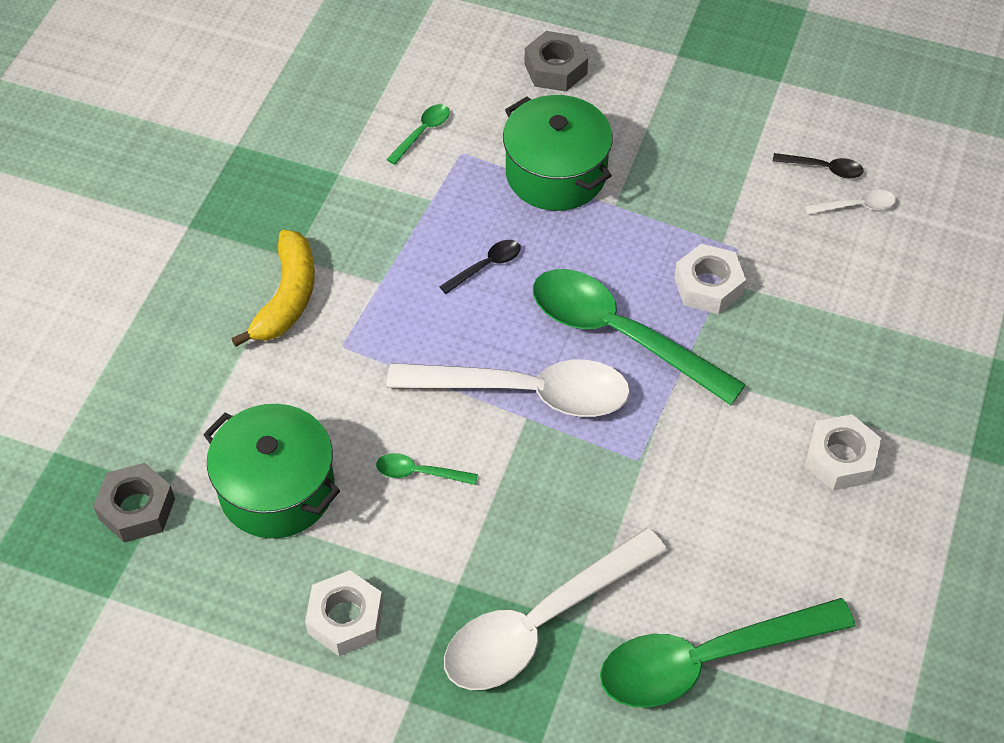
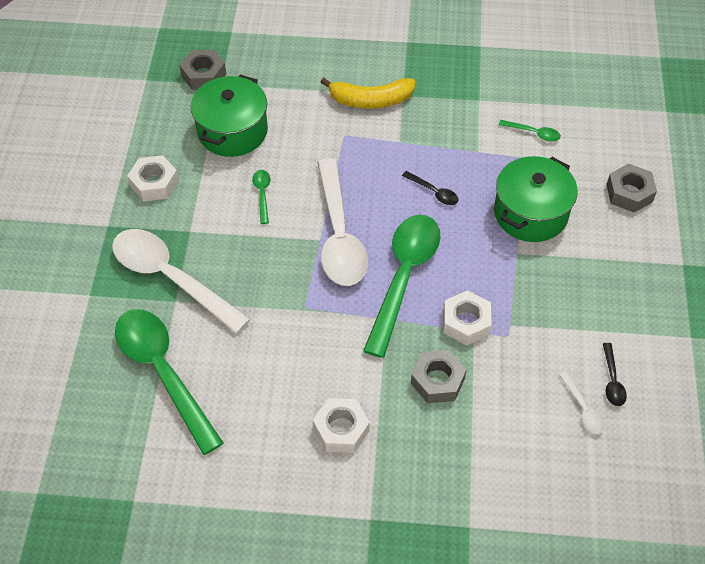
camera: 75 degrees right, 0 degrees up
none -> grey nut [411,350,467,403]

